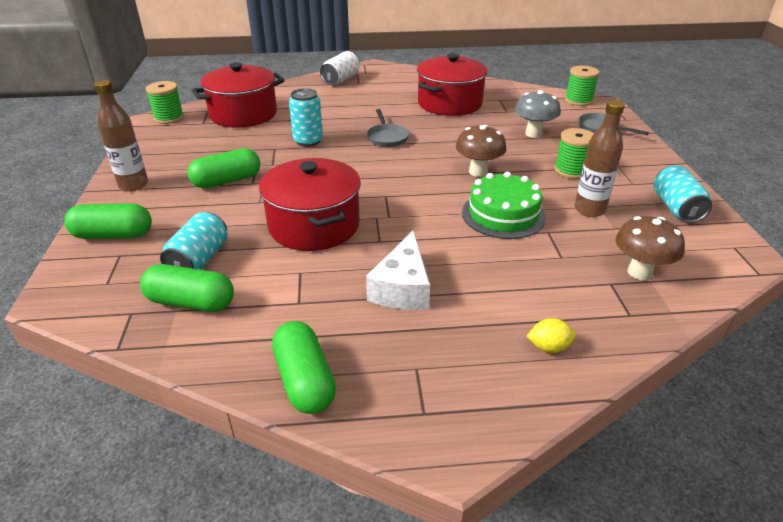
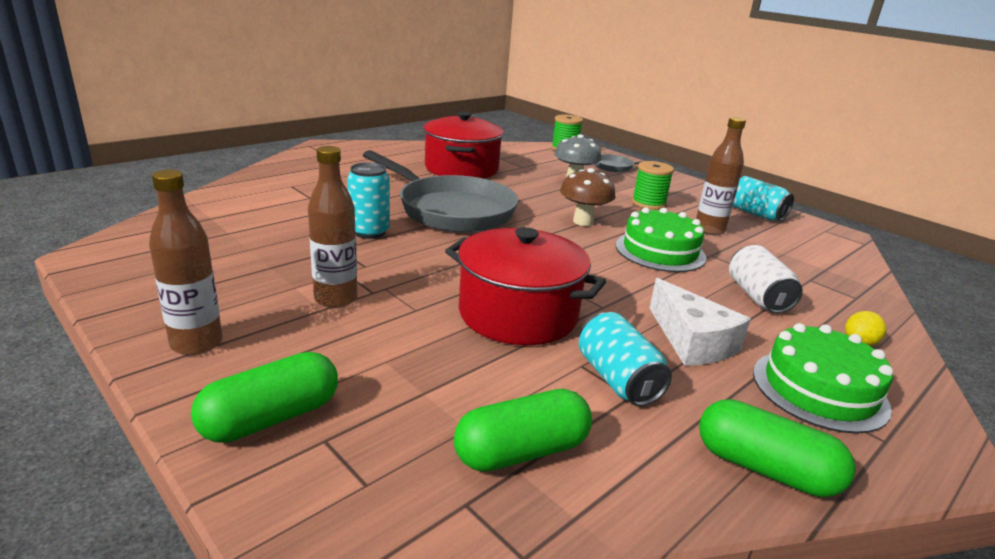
camera: 40 degrees left, 10 degrees down
green spool [146,81,184,124] -> none
turquoise can [160,212,228,270] -> turquoise can moved to [579,312,672,406]
green capsule [187,148,260,188] -> brown bottle [308,146,357,308]
red pot [191,63,285,128] -> none
white can [320,51,360,85] -> white can moved to [729,245,803,313]
grey pan [367,109,409,147] -> grey pan [363,150,518,232], size x2.24
brown mushroom [615,216,685,280] -> none
none -> green cake [753,323,893,434]

